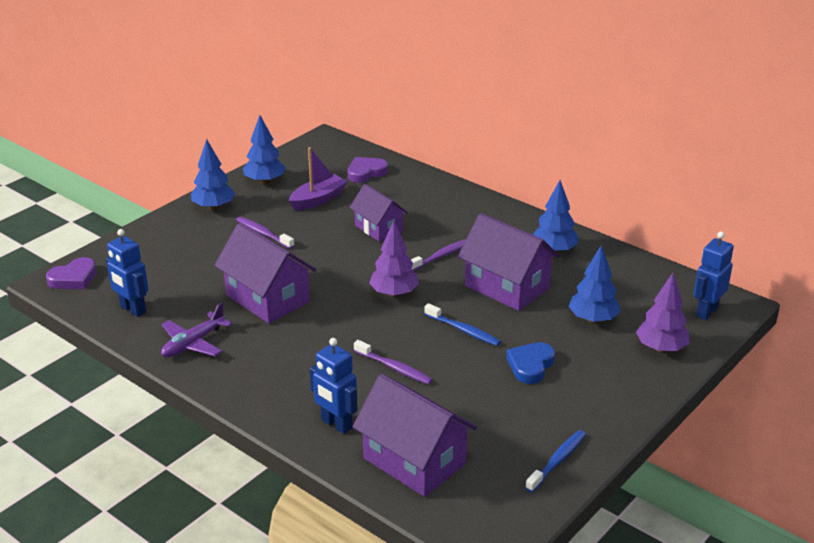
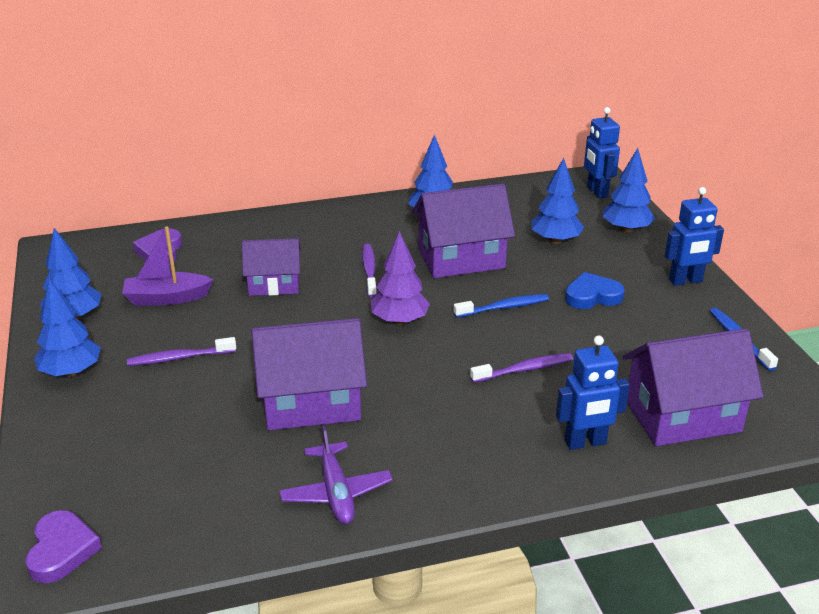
camera: 55 degrees left, 0 degrees up
blue robot [106,229,149,317] -> blue robot moved to [665,187,724,286]
purple boat [289,147,348,211] -> purple boat turned 90 degrees counterclockwise [122,226,214,305]
blue heart [506,342,555,384] -> blue heart turned 105 degrees clockwise [565,272,625,309]
purple tree [636,273,689,352] -> blue tree [602,148,655,233]

